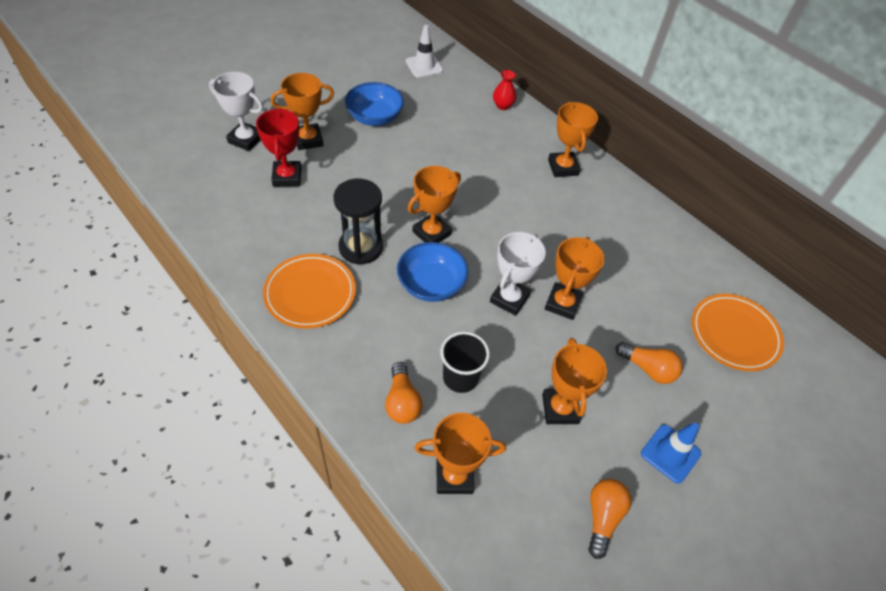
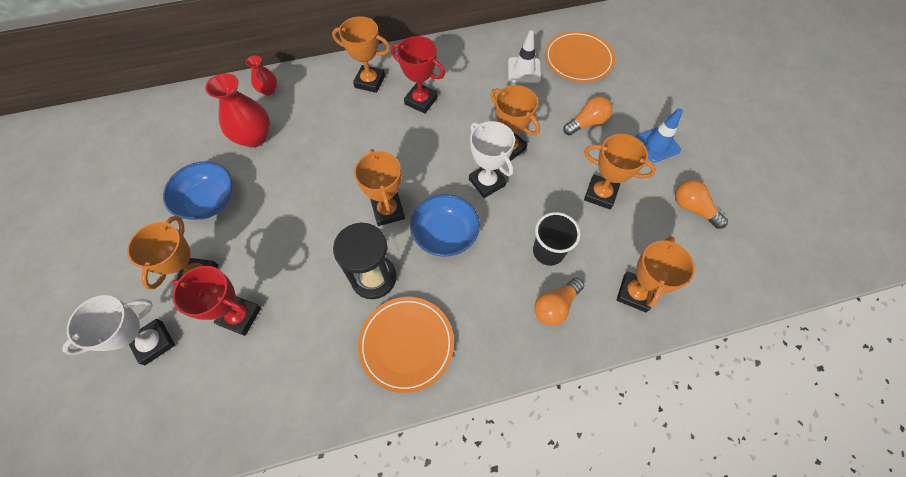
camera: 60 degrees left, 10 degrees up
orange light bulb [385,362,423,424] -> orange light bulb turned 120 degrees clockwise [534,278,584,326]
white traffic cone [406,25,443,78] -> white traffic cone moved to [508,30,541,83]
none -> red vase [205,73,270,147]
none -> red trophy [391,36,445,114]

